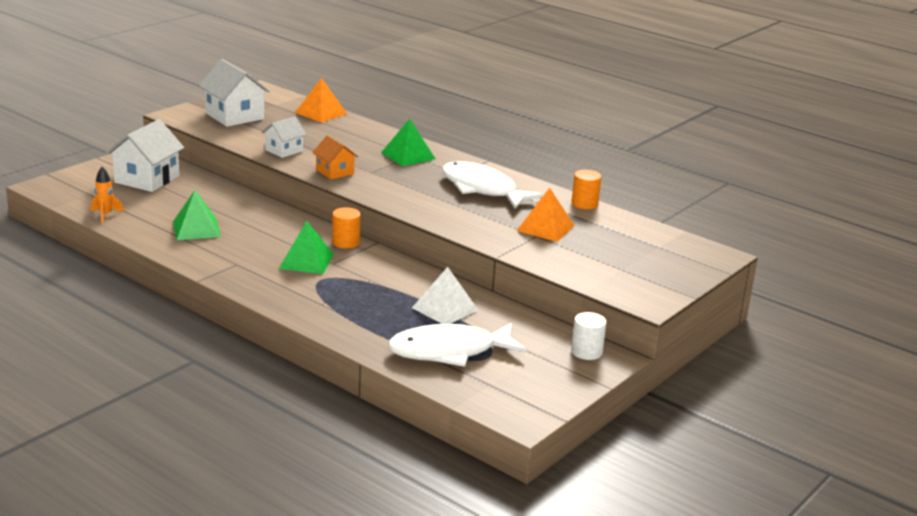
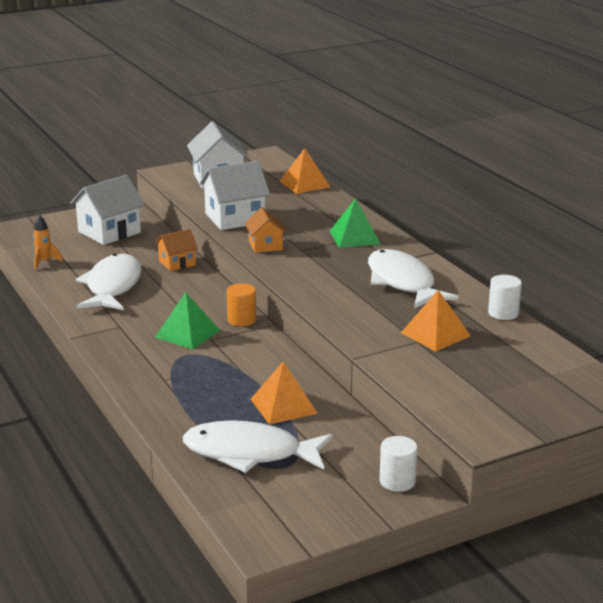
camera: 25 degrees right, 0 degrees up
green pyramid [173,190,221,240] -> white fish [76,253,142,310]
white house [261,116,306,158] -> white house [200,161,270,230], size x1.70
white pyramid [412,267,478,324] -> orange pyramid [251,361,318,425]
orange cylinder [572,170,601,209] -> white cylinder [488,275,522,320]
none -> orange house [155,229,198,271]

